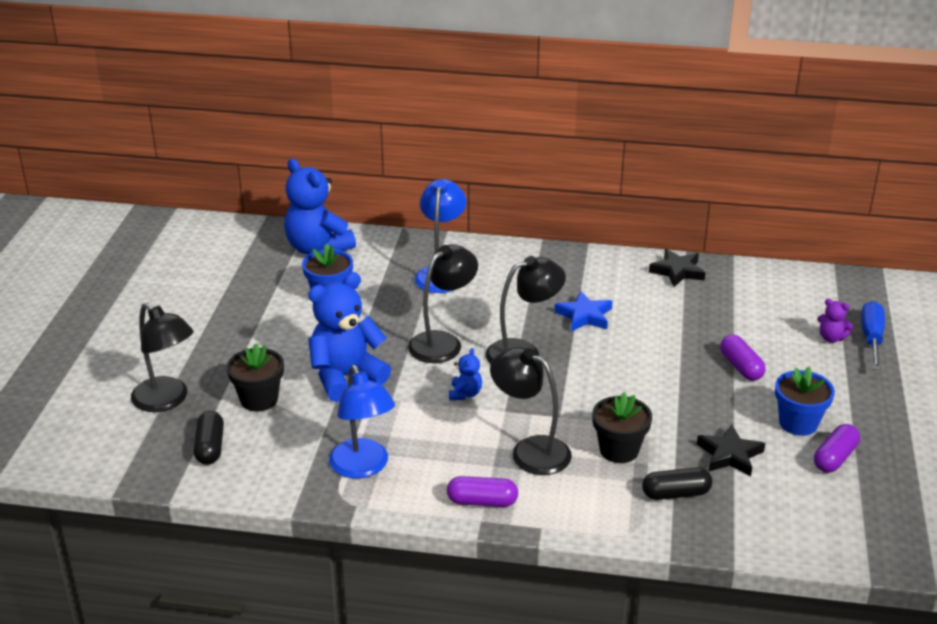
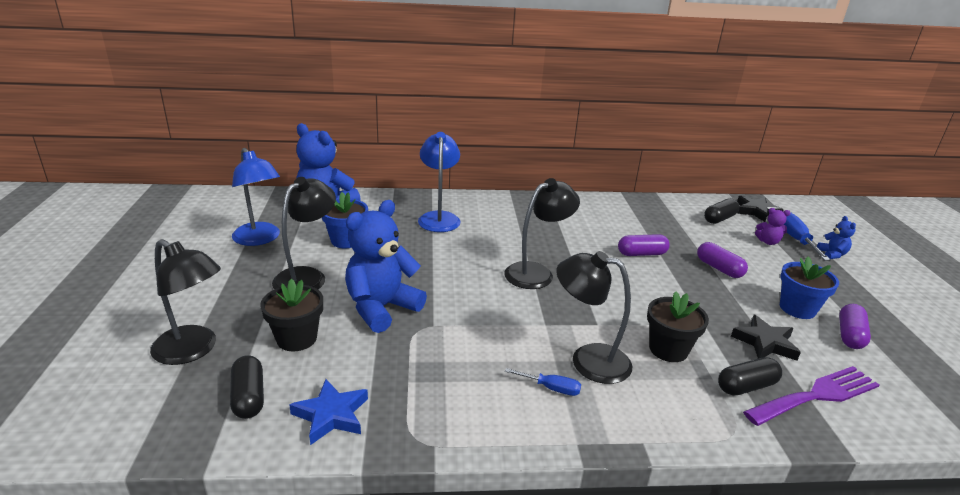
camera: 15 degrees left, 5 degrees down
blue lamp [329,365,395,479] -> blue lamp moved to [232,148,280,246]
black lamp [408,244,478,363] -> black lamp moved to [272,177,336,290]
purple capsule [447,476,518,507] -> purple capsule moved to [618,234,670,256]
blue teddy bear [449,348,482,400] -> blue teddy bear moved to [817,216,856,259]
blue star [555,291,612,332] -> blue star moved to [289,379,368,445]
black star [649,249,706,287] -> black star moved to [737,196,784,222]
none -> blue screwdriver [505,368,581,396]
none -> black capsule [704,198,740,224]
none -> purple fork [743,366,879,426]

